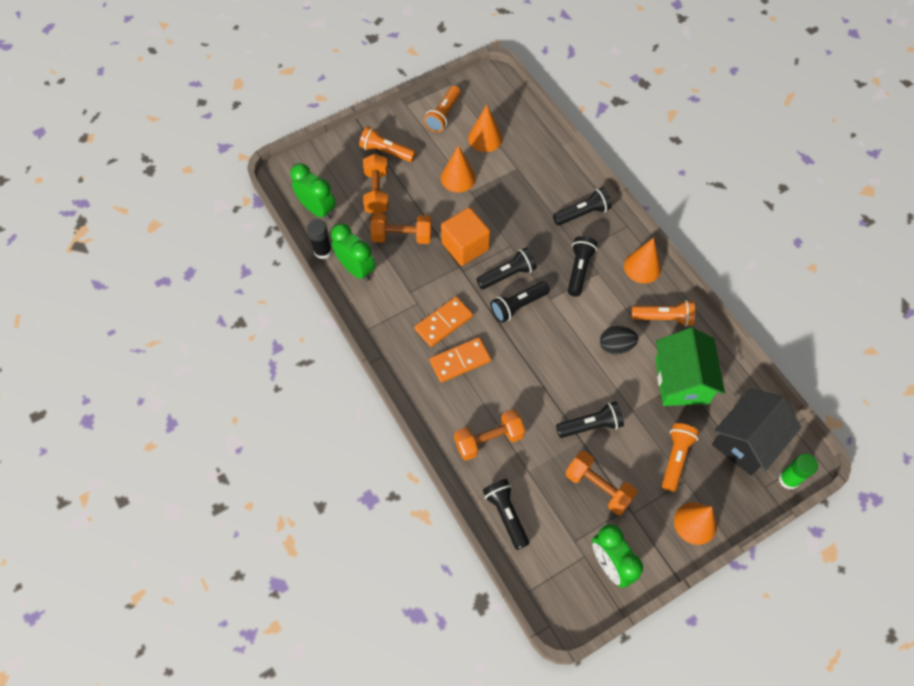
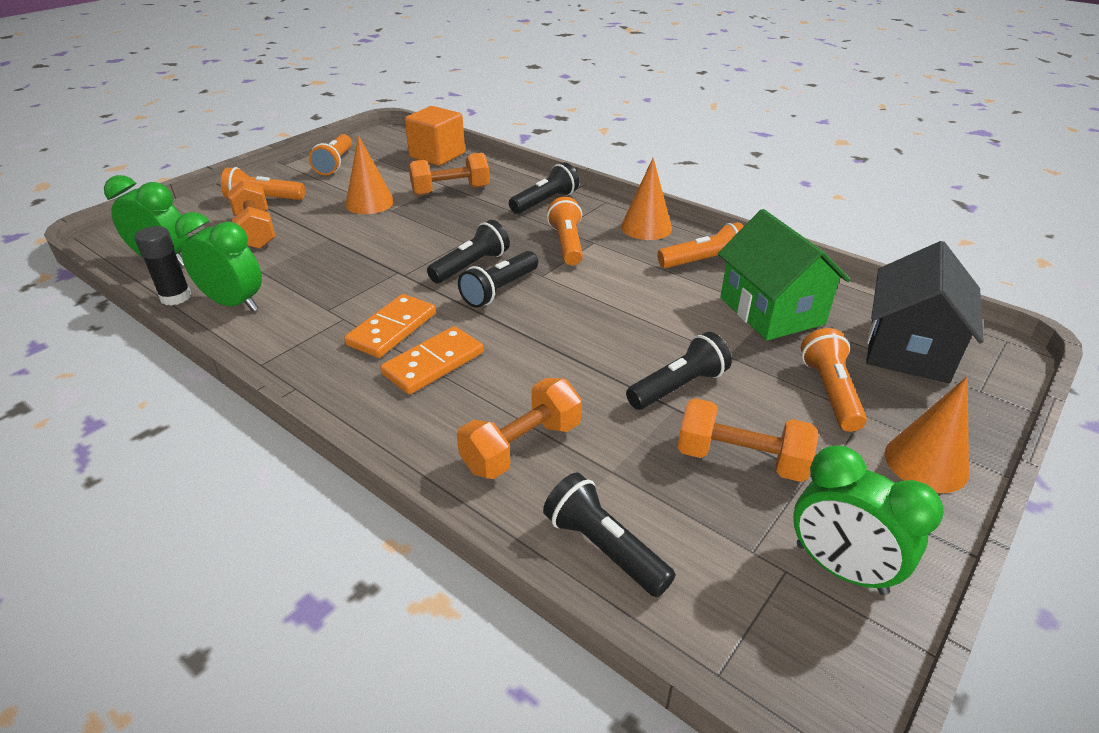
camera: 20 degrees left, 25 degrees down
orange dumbbell [370,214,432,244] -> orange dumbbell moved to [409,153,490,196]
orange cube [441,207,490,266] -> orange cube moved to [405,106,465,166]
orange cone [468,105,503,152] -> none
black flashlight [568,236,597,297] -> orange flashlight [547,197,583,266]
black egg [600,326,638,355] -> none
green glue stick [779,453,818,489] -> none

